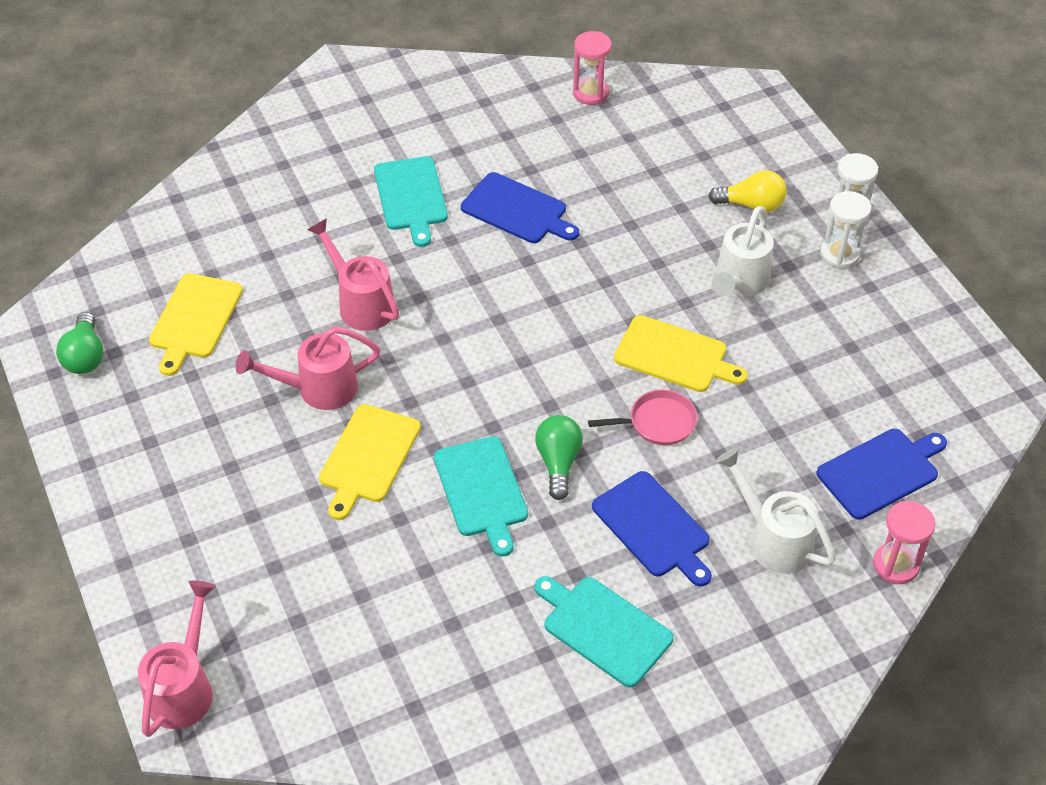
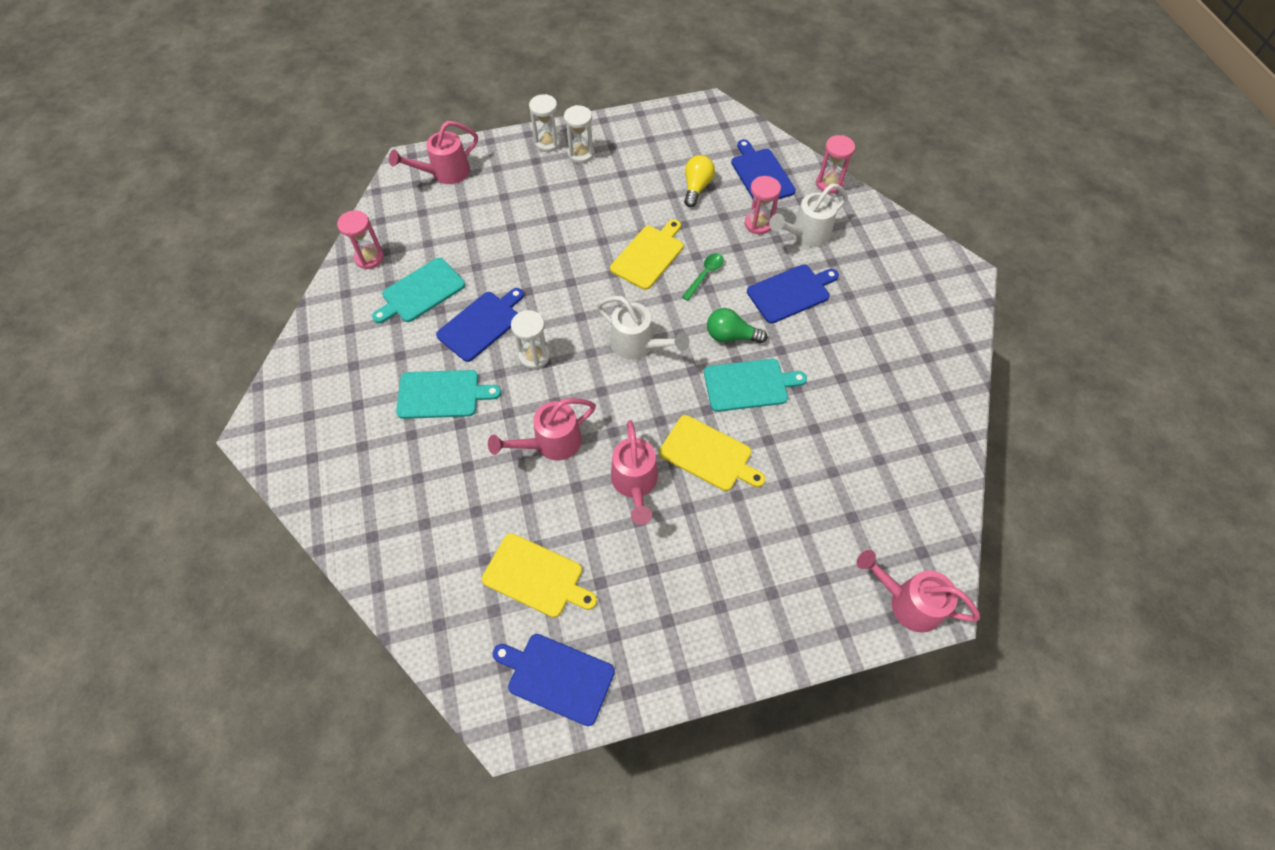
camera: 80 degrees left, 10 degrees up
green light bulb [56,312,103,374] -> blue cutting board [492,634,615,726]
turquoise cutting board [534,576,674,687] -> turquoise cutting board moved to [372,258,465,323]
pink pan [588,390,697,445] -> green spoon [682,253,724,301]
yellow light bulb [708,170,787,212] -> yellow light bulb moved to [684,155,715,207]
white watering can [712,206,773,296] -> white watering can moved to [597,296,689,360]
none -> pink watering can [389,121,478,184]
none -> white hourglass [511,310,550,369]
none -> pink hourglass [745,176,781,234]

